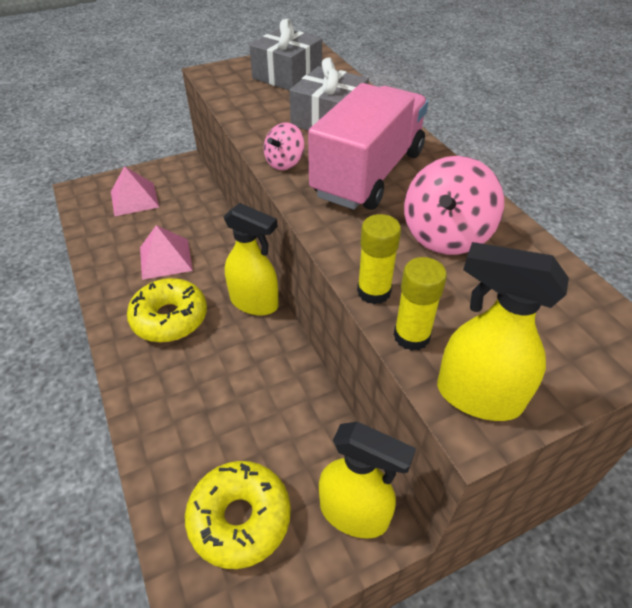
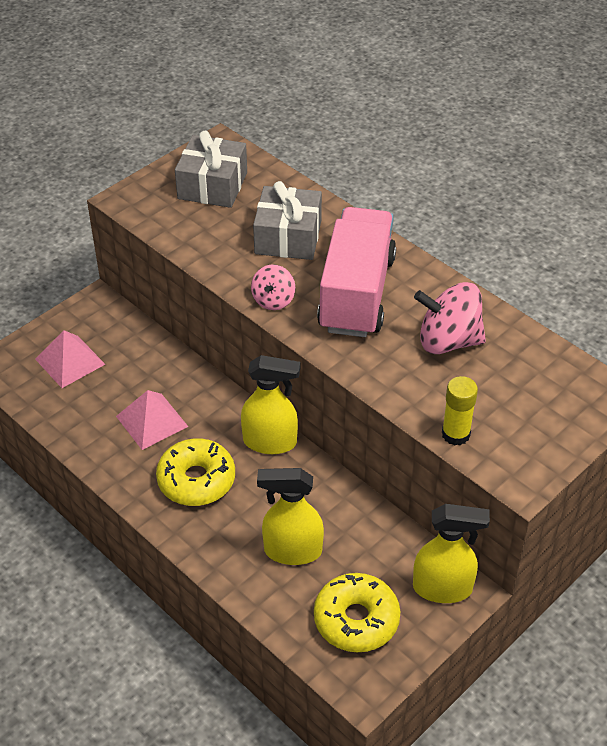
camera: 20 degrees left, 0 degrees up
yellow glue stick [357,214,401,304] -> none
pink spinning top [404,156,504,255] -> pink spinning top turned 90 degrees clockwise [414,282,486,354]
yellow spray bottle [437,242,569,421] -> yellow spray bottle moved to [257,468,324,565]

